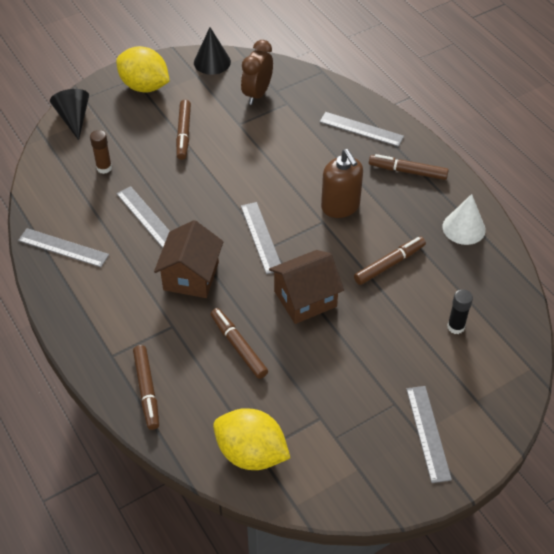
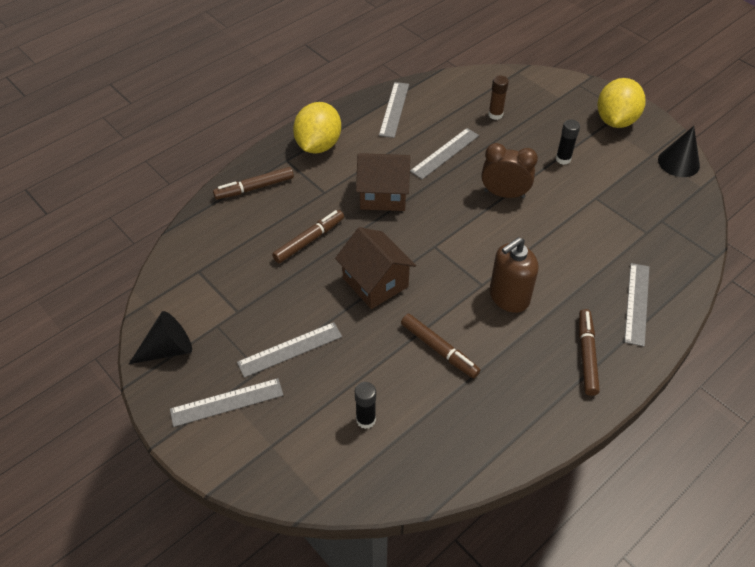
camera: 80 degrees right, 0 degrees up
black cone [50,89,89,140] -> black cone moved to [129,311,192,364]
brown marker [176,100,191,160] -> black glue stick [556,119,580,165]
yellow lemon [213,408,290,470] -> yellow lemon moved to [293,102,341,154]
brown clock [241,40,273,105] -> brown clock moved to [482,143,538,198]
grey ruler [241,202,281,274] -> grey ruler moved to [237,322,342,378]
white cone [443,194,486,245] -> none

